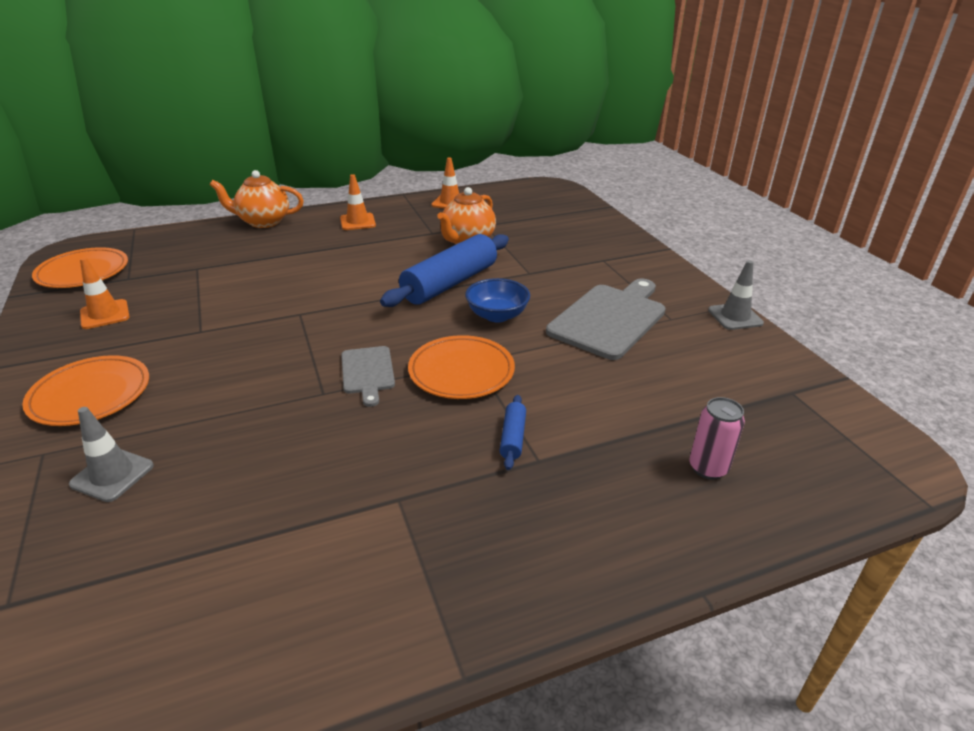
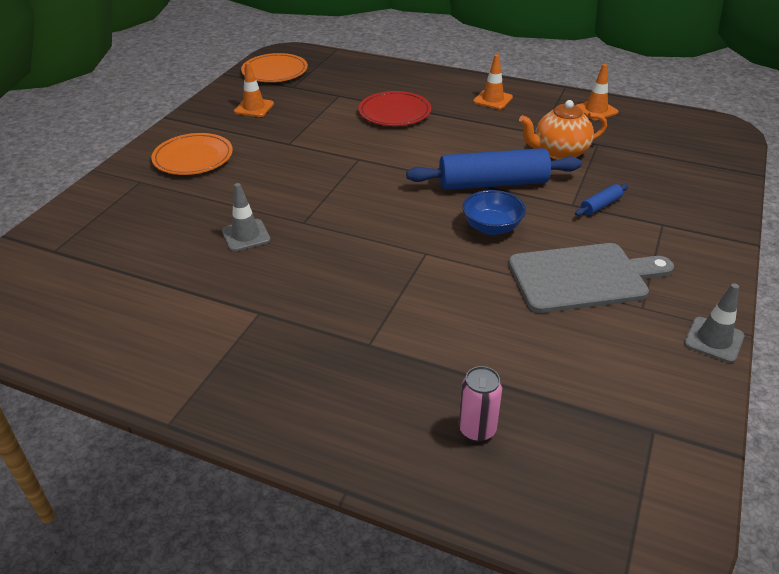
camera: 45 degrees right, 5 degrees up
grey traffic cone [69,407,154,502] -> grey traffic cone moved to [222,183,271,252]
orange teapot [210,170,304,228] -> none
grey cutting board [341,346,395,407] -> none
orange plate [408,335,515,399] -> none
blue rolling pin [500,395,526,470] -> blue rolling pin moved to [575,184,628,216]
none -> red plate [358,91,431,126]

